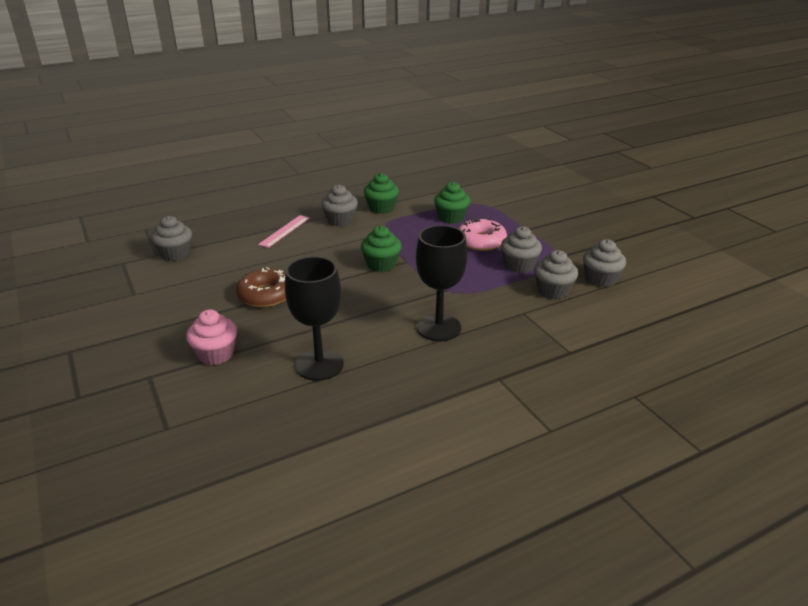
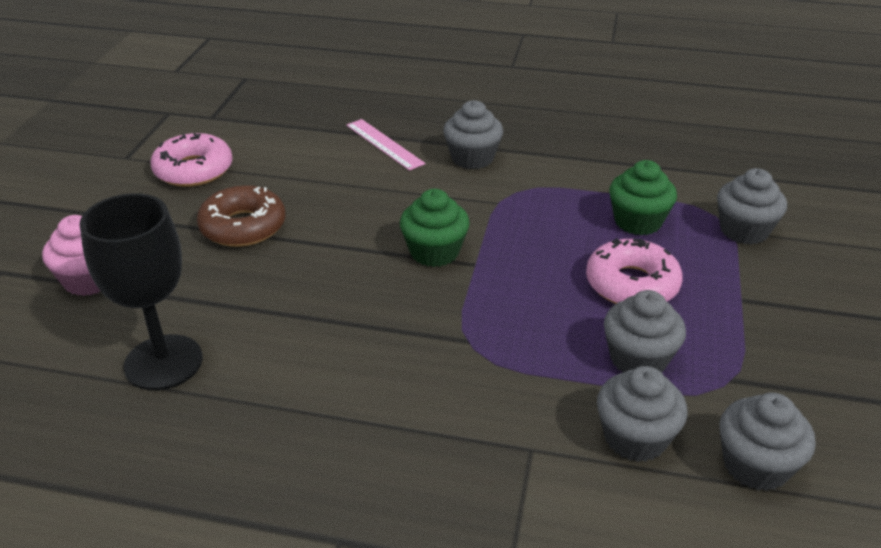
camera: 40 degrees right, 5 degrees up
grey cupcake [151,216,192,261] -> grey cupcake moved to [717,168,787,245]
pink ruler [258,215,310,248] -> pink ruler turned 75 degrees clockwise [346,119,425,171]
green cupcake [364,173,399,214] -> none
black goblet [416,225,467,341] -> none
none -> pink donut [150,133,233,187]

